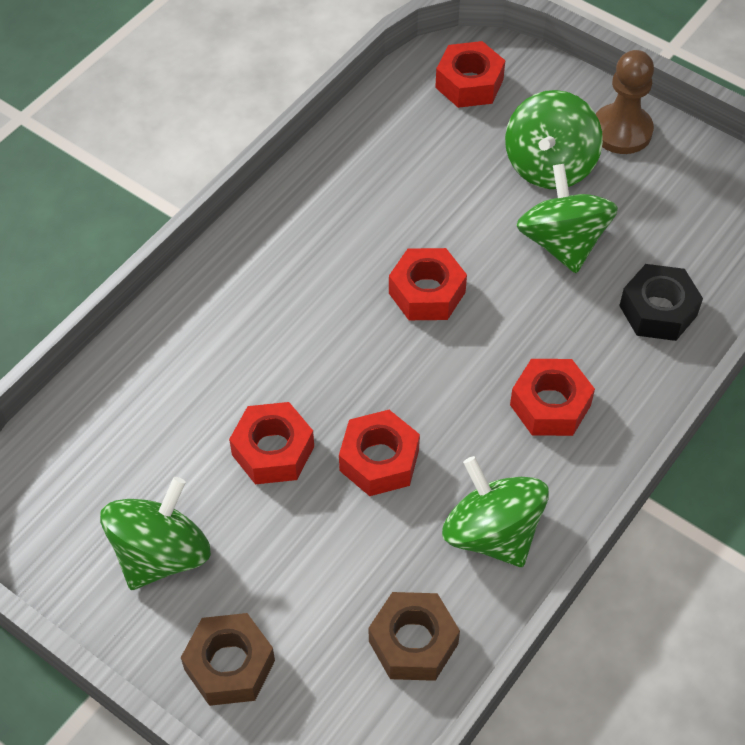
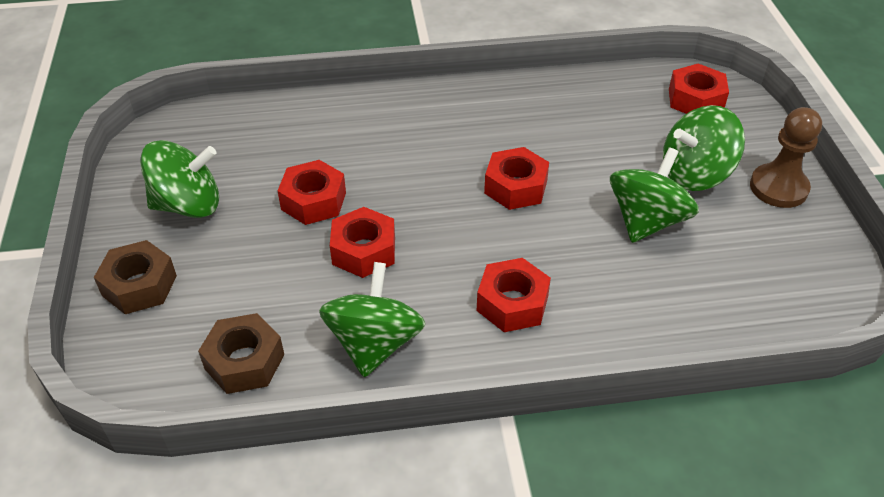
camera: 45 degrees right, 10 degrees down
black nut [619,264,703,341] -> none

